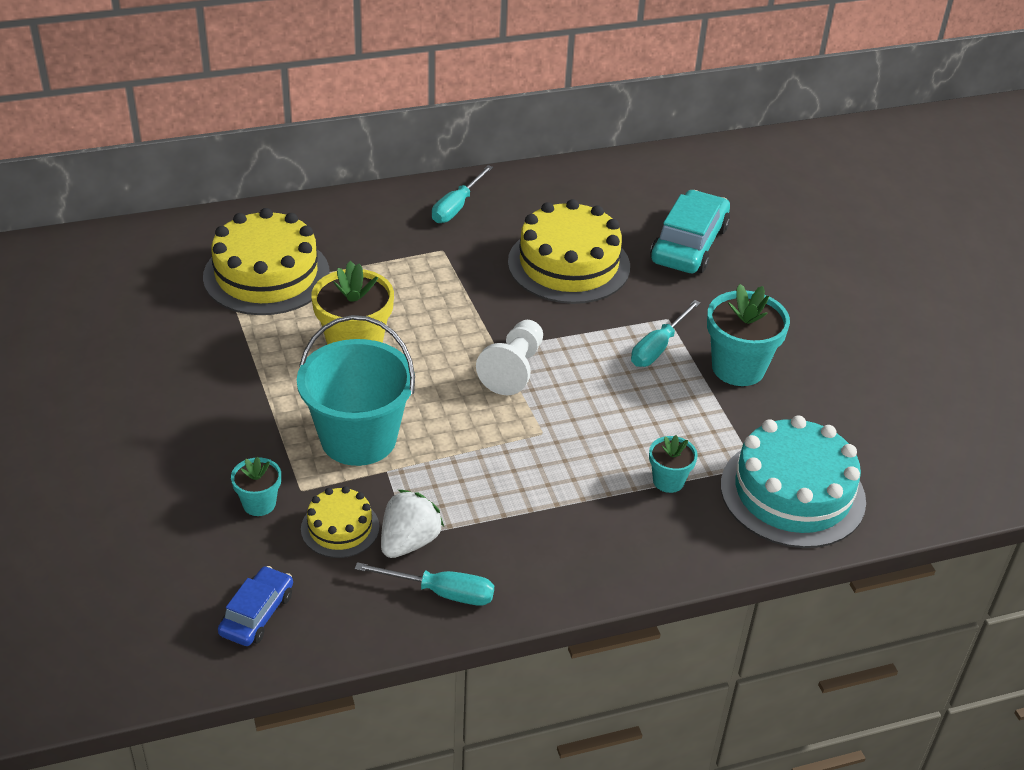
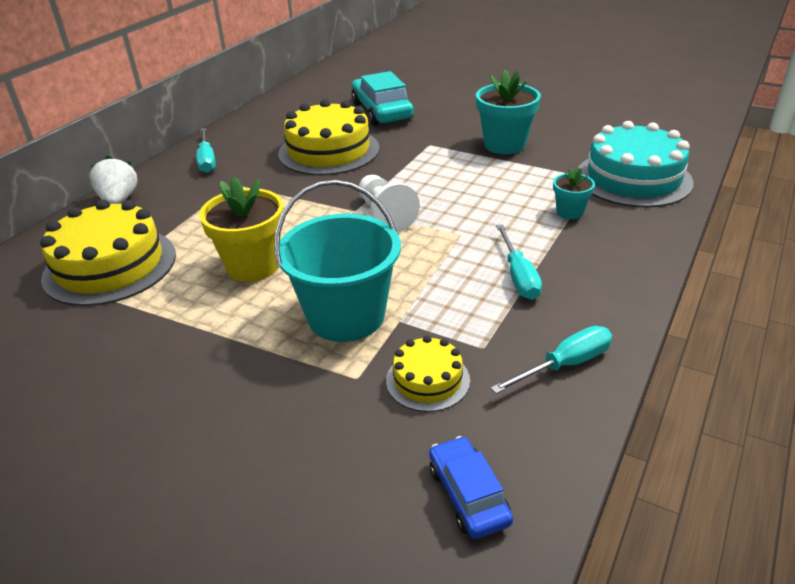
camera: 40 degrees left, 5 degrees down
turquoise flower pot [231,457,281,516] -> none
white strawberry [381,490,444,558] -> white strawberry moved to [90,156,138,204]
turquoise screwdriver [631,300,701,367] -> turquoise screwdriver moved to [496,224,542,300]

